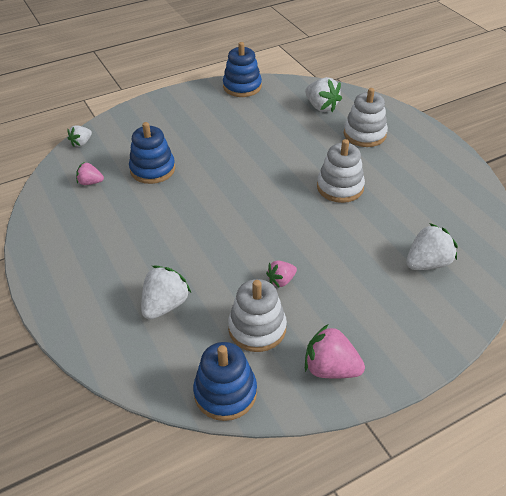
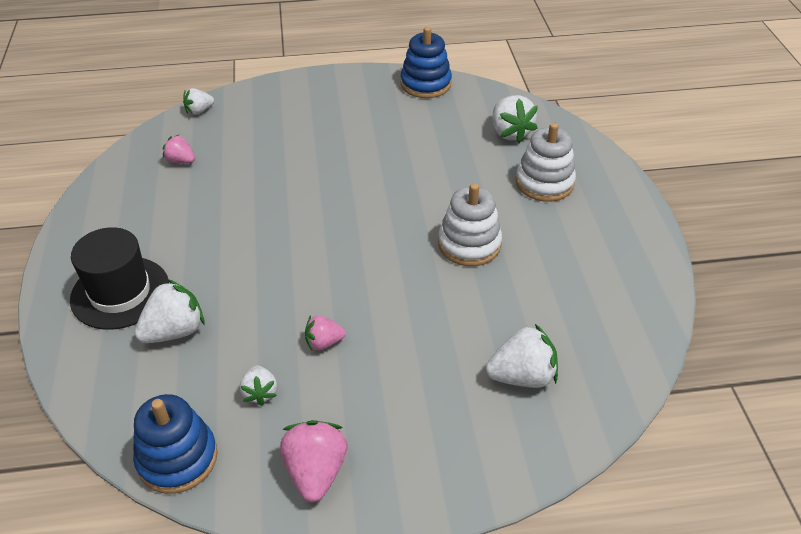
camera: 20 degrees right, 0 degrees up
blue stacking toy [129,122,175,184] -> none
white stacking toy [228,279,287,352] -> white strawberry [240,366,277,406]
pink strawberry [305,324,365,379] -> pink strawberry turned 45 degrees clockwise [280,420,347,502]
none -> black hat [70,227,169,330]

